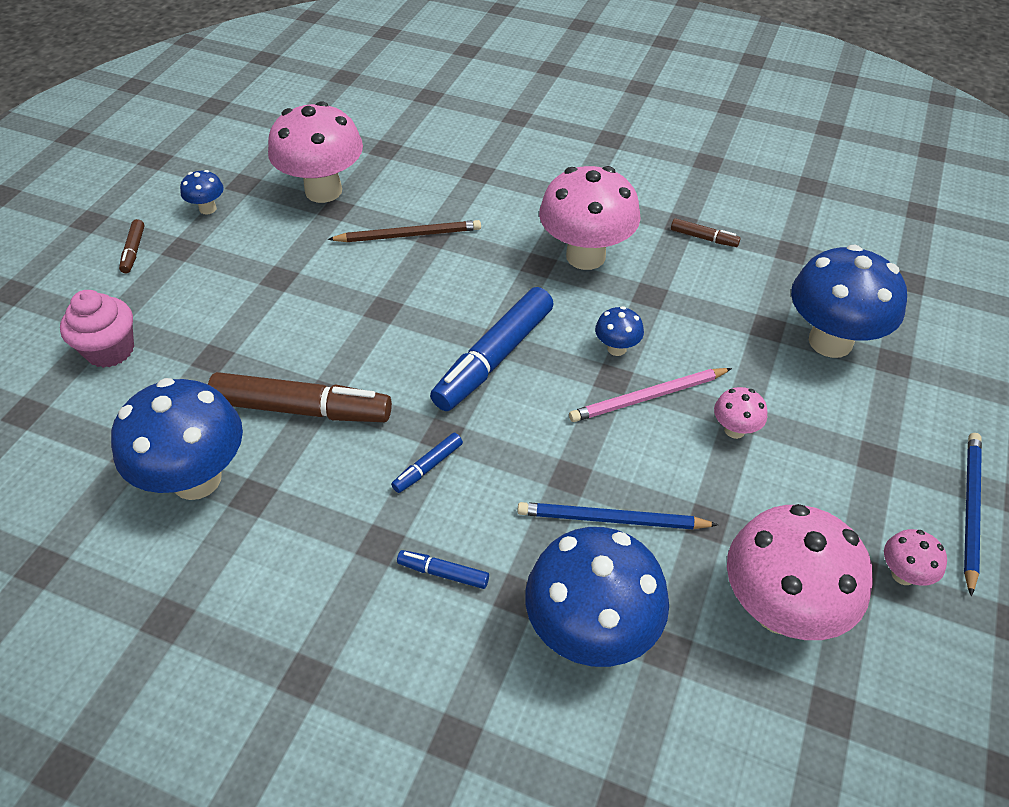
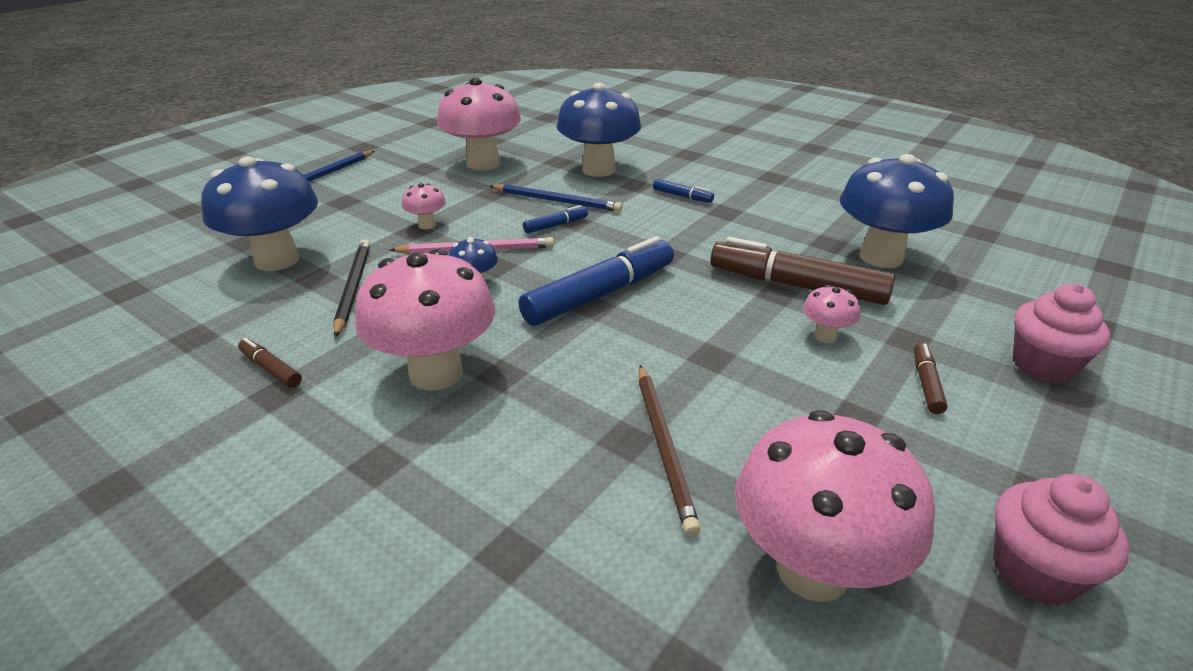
camera: 165 degrees left, 15 degrees down
brown marker [119,219,144,273] -> brown marker moved to [914,343,948,414]
blue mushroom [180,170,224,215] -> pink cupcake [993,474,1130,606]
brown pencil [327,220,481,242] -> brown pencil turned 105 degrees counterclockwise [639,365,701,536]
blue marker [391,433,463,493] -> blue marker moved to [523,205,588,234]
pink mushroom [884,529,947,586] -> pink mushroom moved to [803,285,860,343]
none -> black pencil [333,239,371,338]

